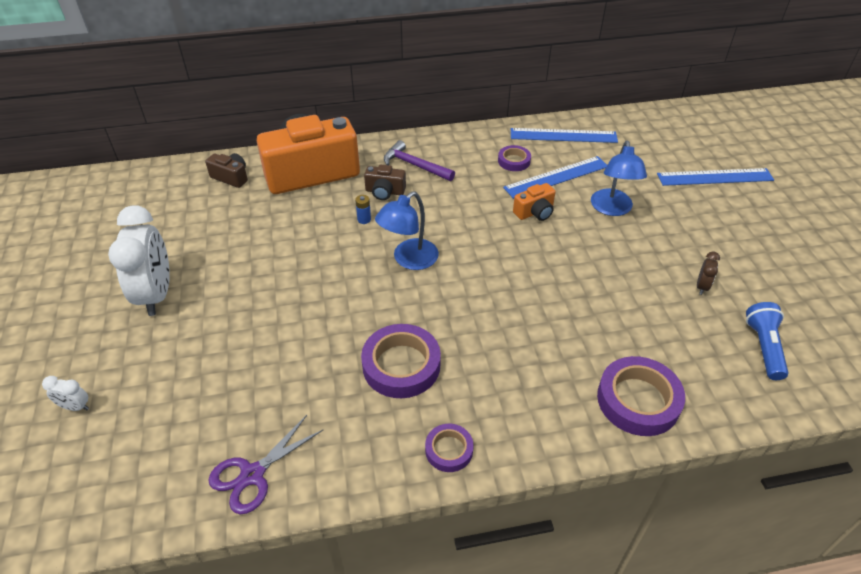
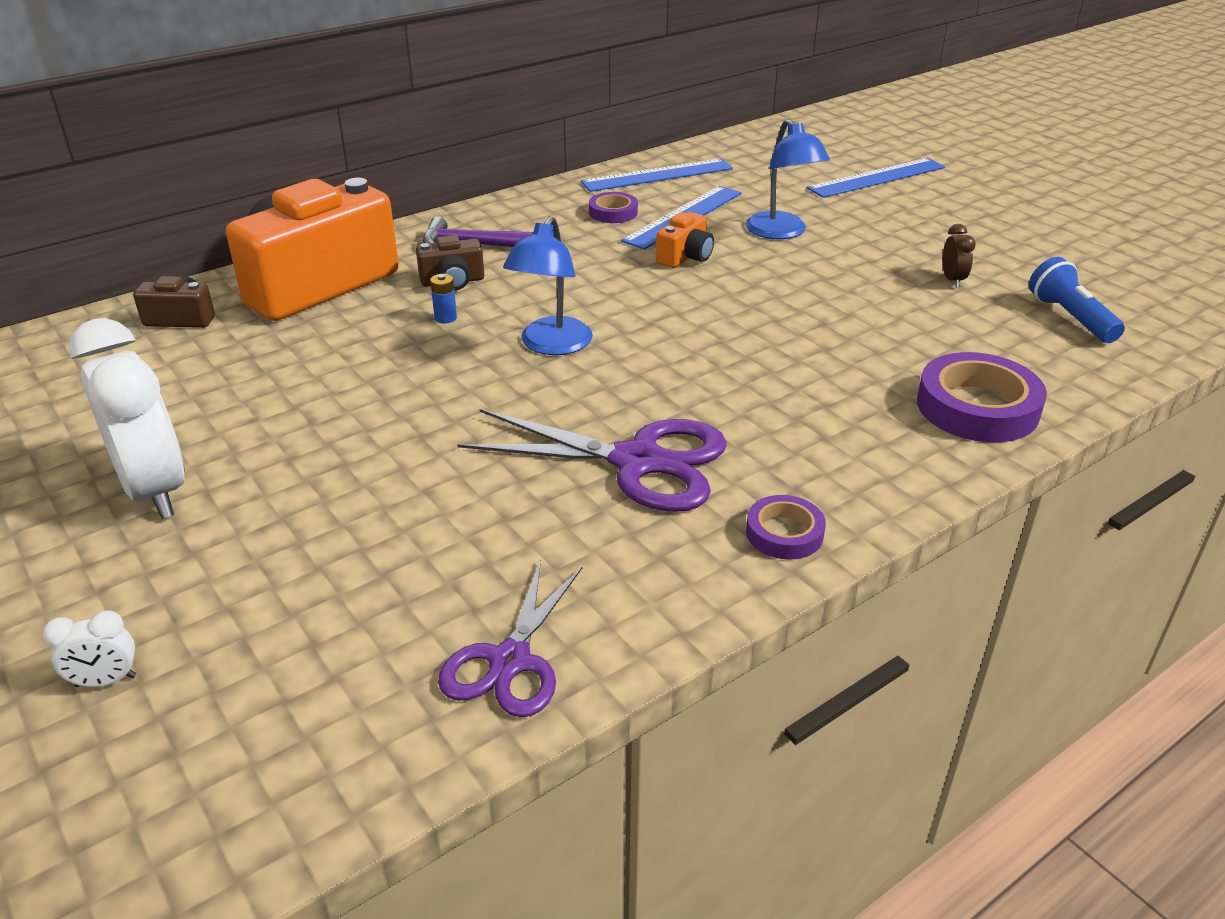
camera: 25 degrees left, 10 degrees down
purple tape [361,324,441,398] -> purple scissors [458,409,727,512]

